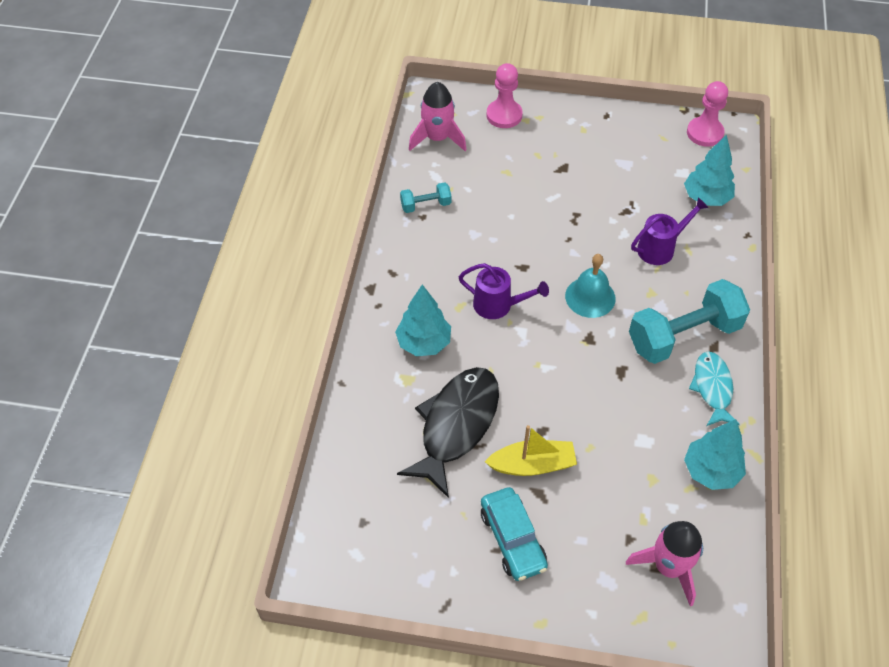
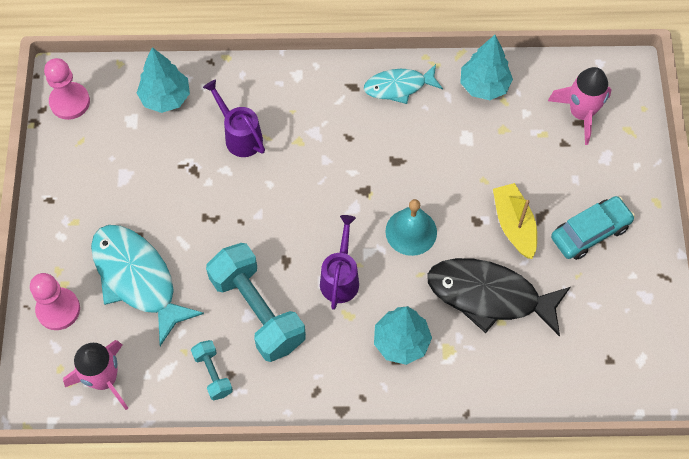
camera: 100 degrees left, 10 degrees up
turquoise bell [565,254,616,318] -> turquoise bell moved to [385,199,437,256]
turquoise dumbbell [629,279,750,364] -> turquoise dumbbell moved to [206,243,306,362]
none -> turquoise fish [91,225,204,346]

